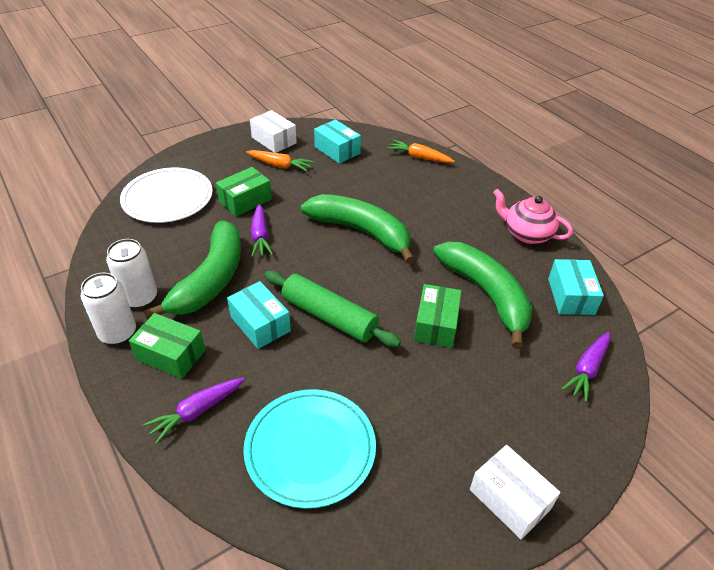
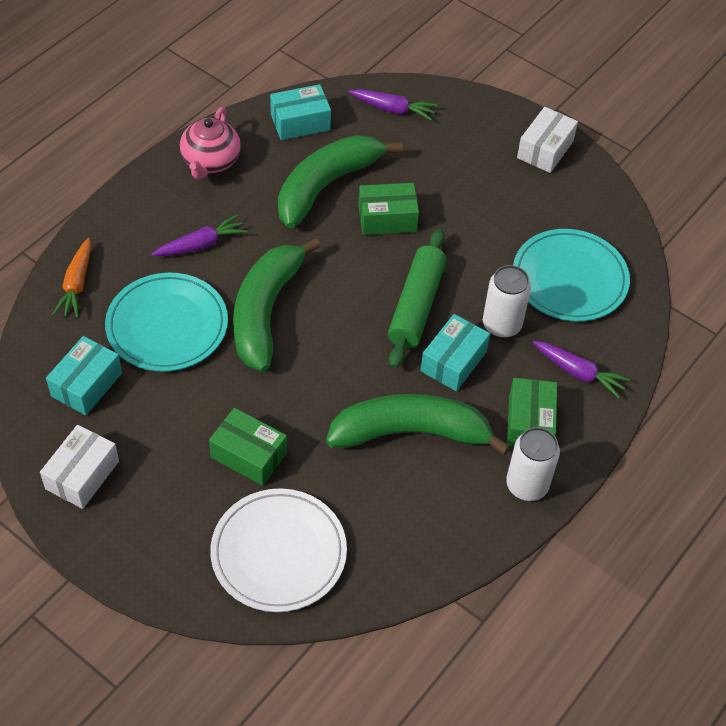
camera: 110 degrees left, 10 degrees up
white can [106,239,157,309] -> white can moved to [483,265,531,338]
orange carrot [246,150,314,172] -> none
purple carrot [251,204,273,257] -> purple carrot moved to [151,214,248,256]
none -> turquoise plate [105,273,228,372]

